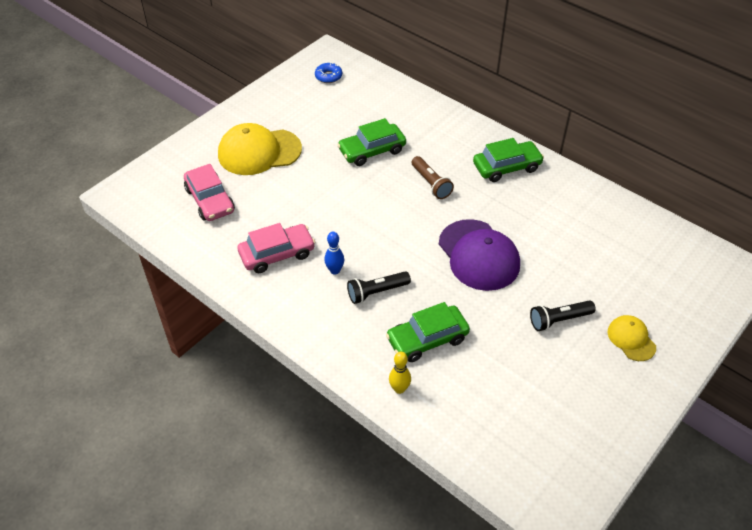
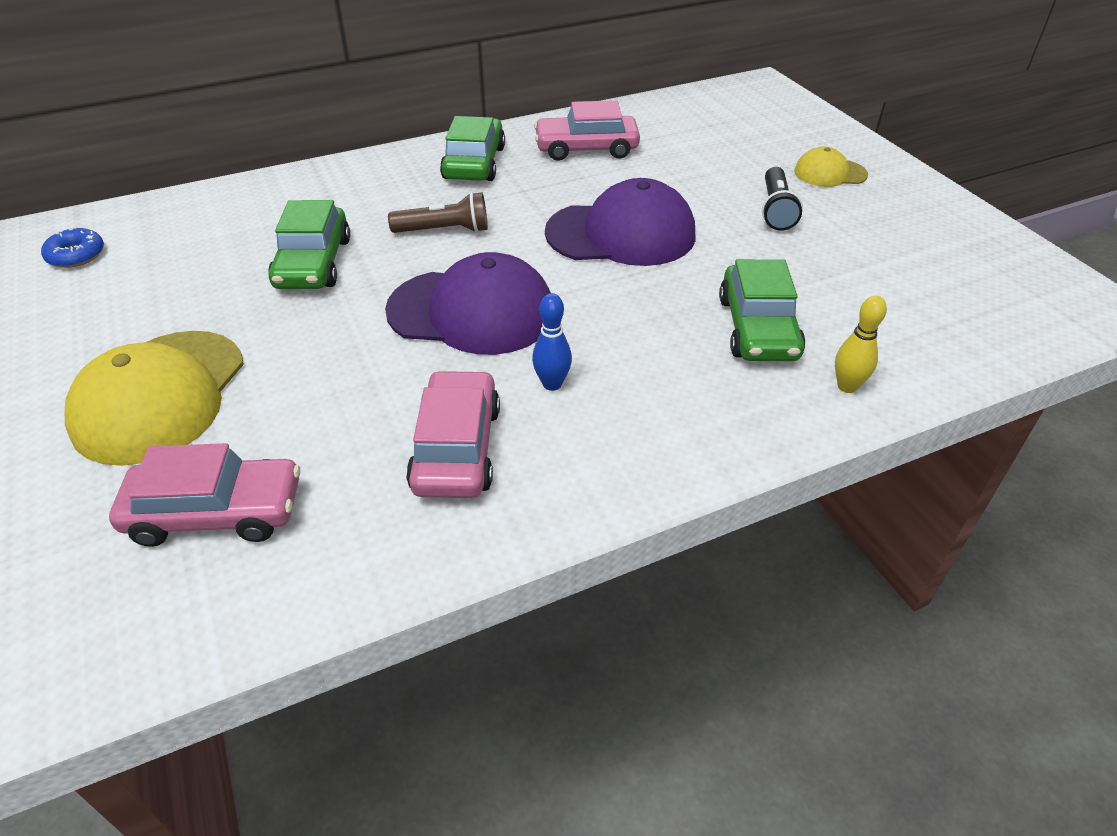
camera: 65 degrees left, 5 degrees down
black flashlight [347,271,411,304] -> none
none -> purple cap [385,252,551,355]
none -> pink car [534,100,640,161]

